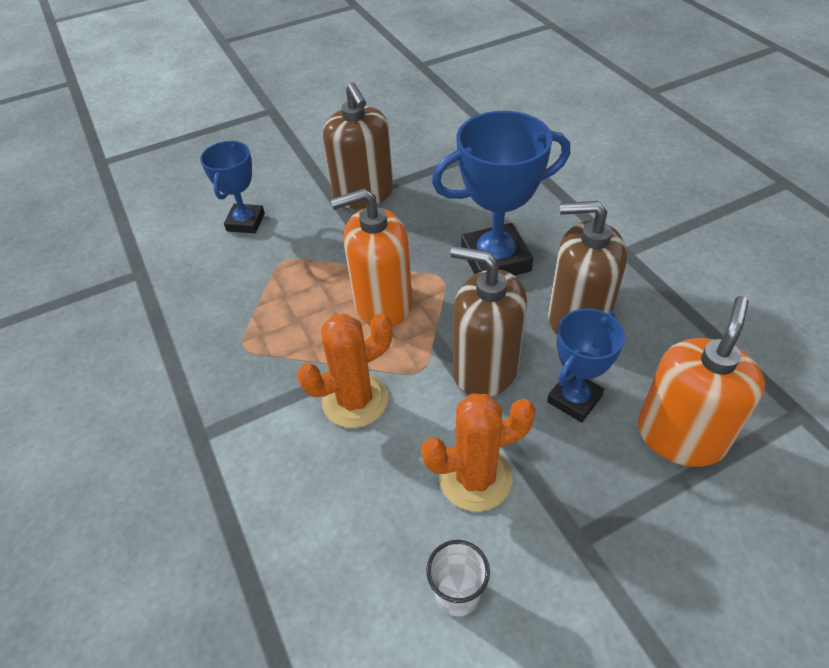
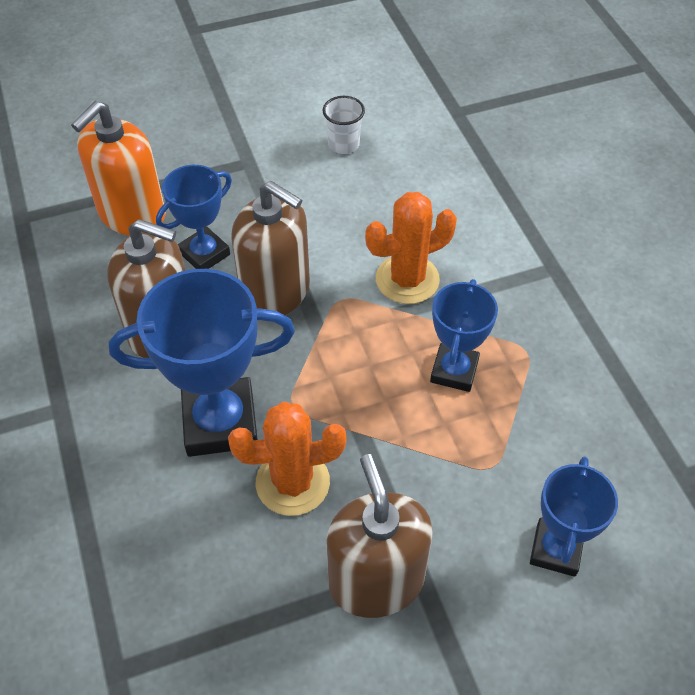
camera: 175 degrees left, 5 degrees up
orange soap dispenser [330,188,412,327] -> none
orange cactus [421,393,536,512] -> orange cactus moved to [228,401,346,516]
none -> blue trophy [430,279,498,392]

